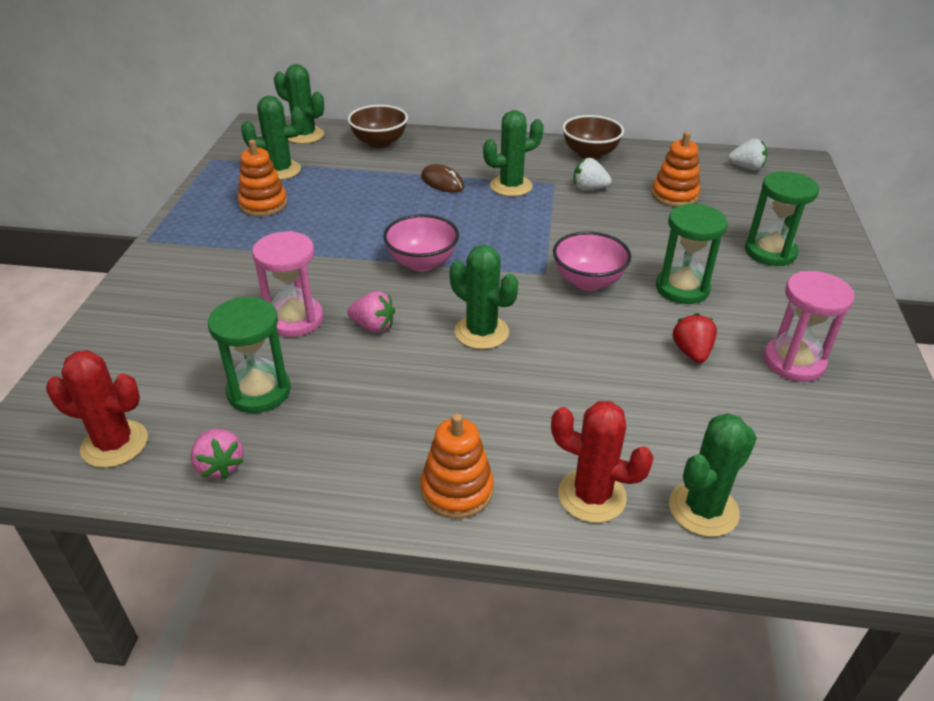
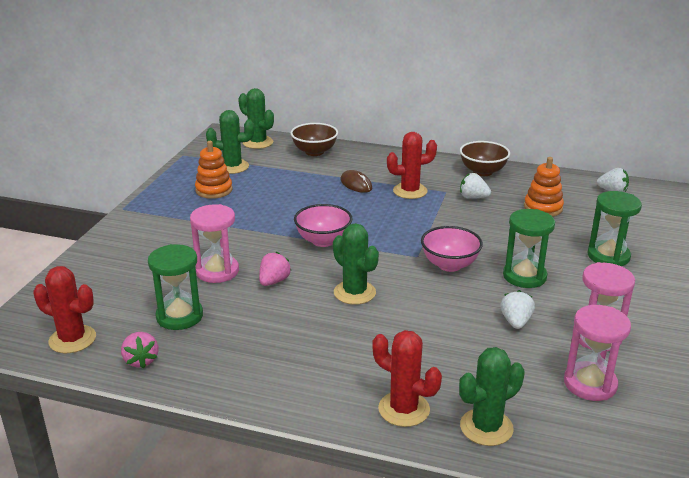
camera: 10 degrees right, 10 degrees down
pink strawberry [347,291,395,333] -> pink strawberry turned 90 degrees counterclockwise [259,252,291,286]
orange stacking toy [421,413,494,519] -> none
green cactus [483,110,544,196] -> red cactus [387,132,437,199]
red strawberry [673,313,717,363] -> white strawberry [500,290,535,329]
none -> pink hourglass [564,305,631,401]

